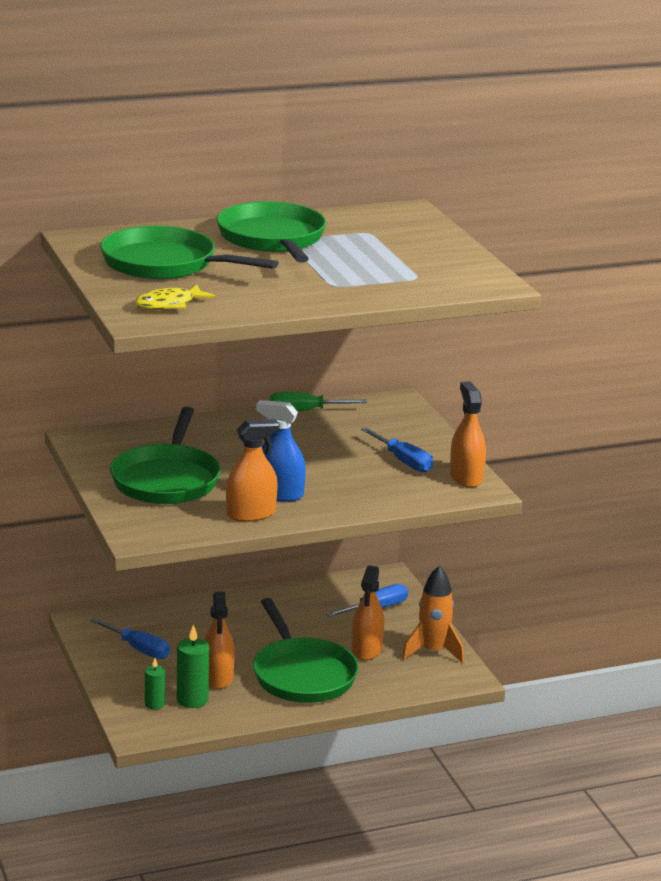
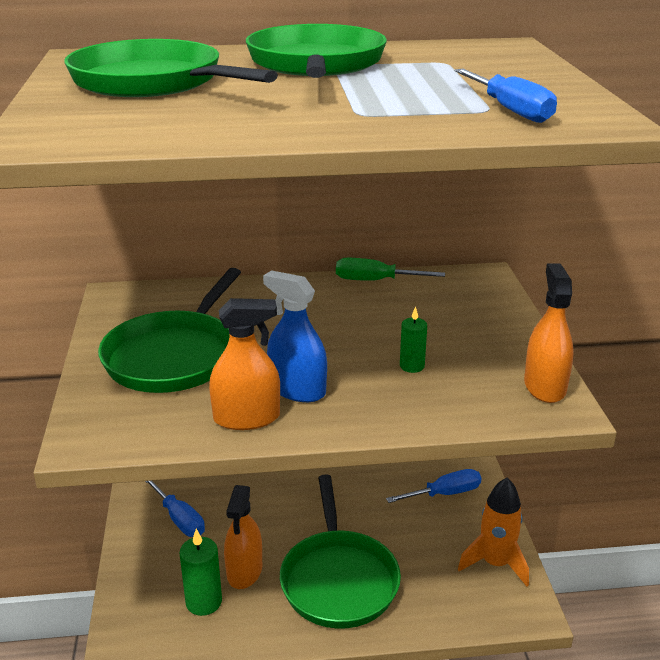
camera: 15 degrees right, 5 degrees up
yellow fish [134,285,215,310] -> none
green candle [145,658,165,710] -> green candle moved to [400,306,427,373]
orange spray bottle [352,565,384,660] -> none
blue screwdriver [361,427,433,472] -> blue screwdriver moved to [454,69,557,123]

